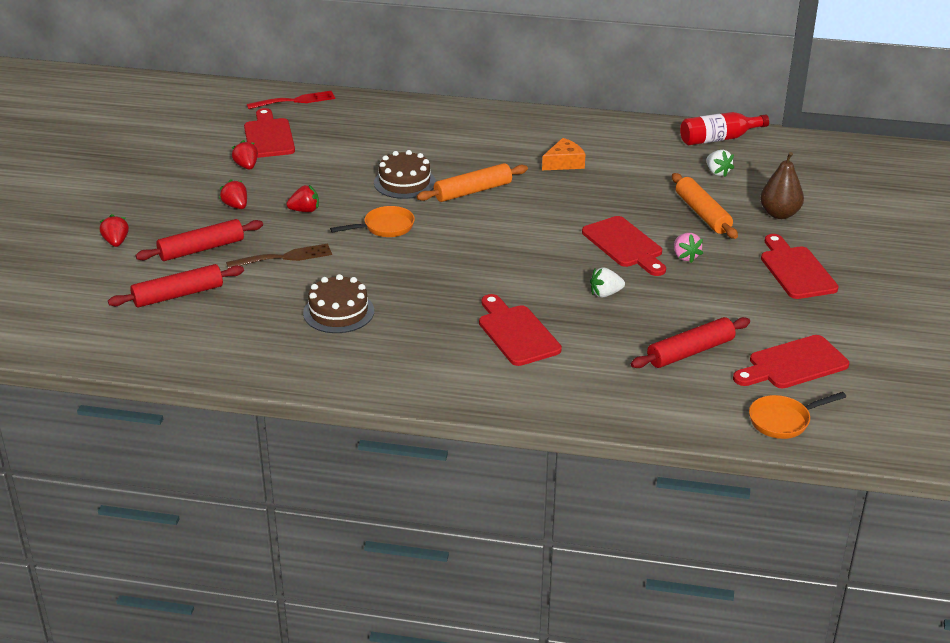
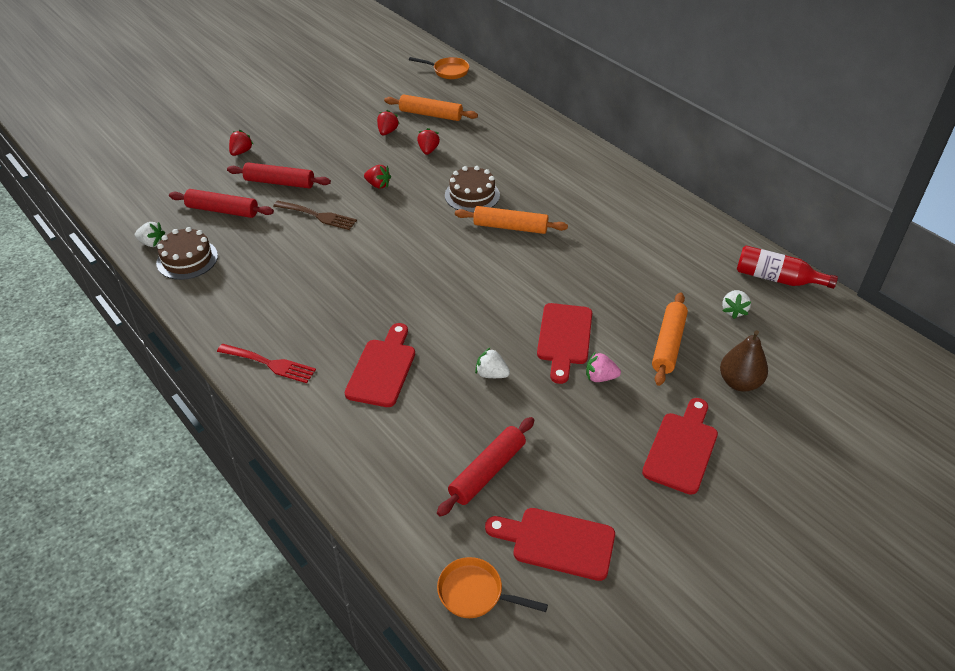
camera: 40 degrees right, 10 degrees up
red strawberry [219,179,247,209] -> red strawberry moved to [417,128,440,155]
red cutting board [244,108,295,158] -> orange rolling pin [384,94,478,121]
red fork [247,91,335,109] -> red fork moved to [217,344,316,383]
brown cake [303,274,374,333] -> brown cake moved to [156,227,218,280]
orange pan [330,206,415,237] -> orange pan moved to [409,57,469,79]
orange cheese [542,138,586,170] -> none
red rolling pin [631,317,750,368] -> red rolling pin turned 60 degrees counterclockwise [437,417,534,517]
pink strawberry [674,233,703,263] -> pink strawberry turned 75 degrees clockwise [586,351,621,382]
none -> white strawberry [135,222,165,247]

